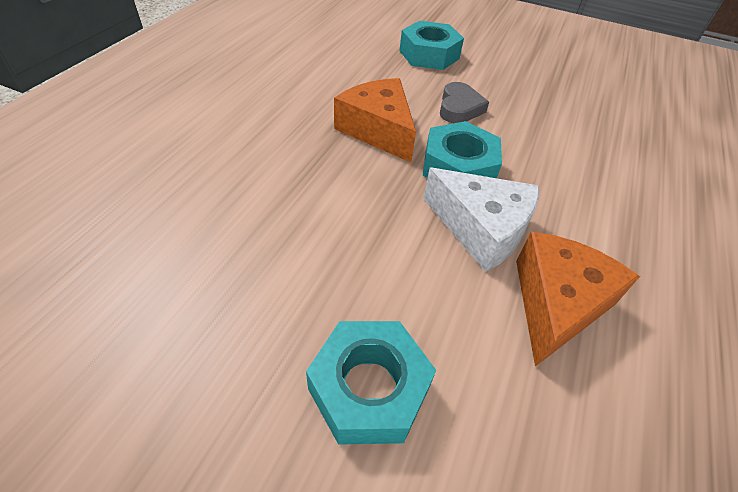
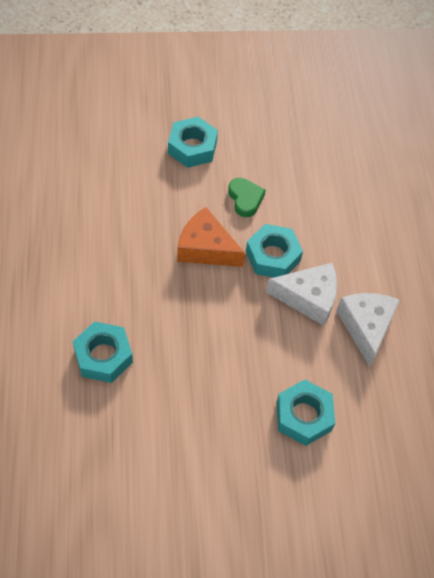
camera: 30 degrees left, 10 degrees up
grey heart [440,82,489,123] -> green heart [228,178,266,217]
orange cheese [516,232,640,367] -> white cheese [336,293,400,367]
none -> turquoise nut [73,321,133,383]

